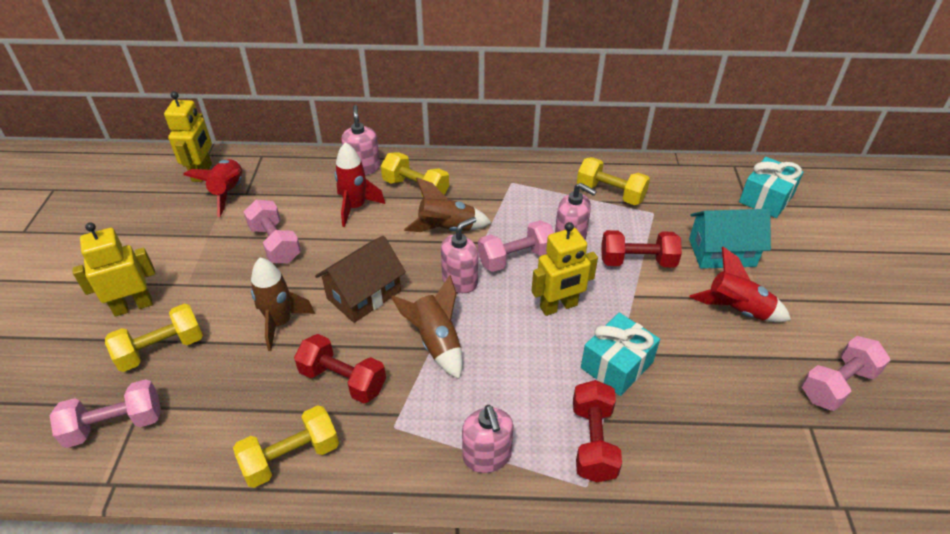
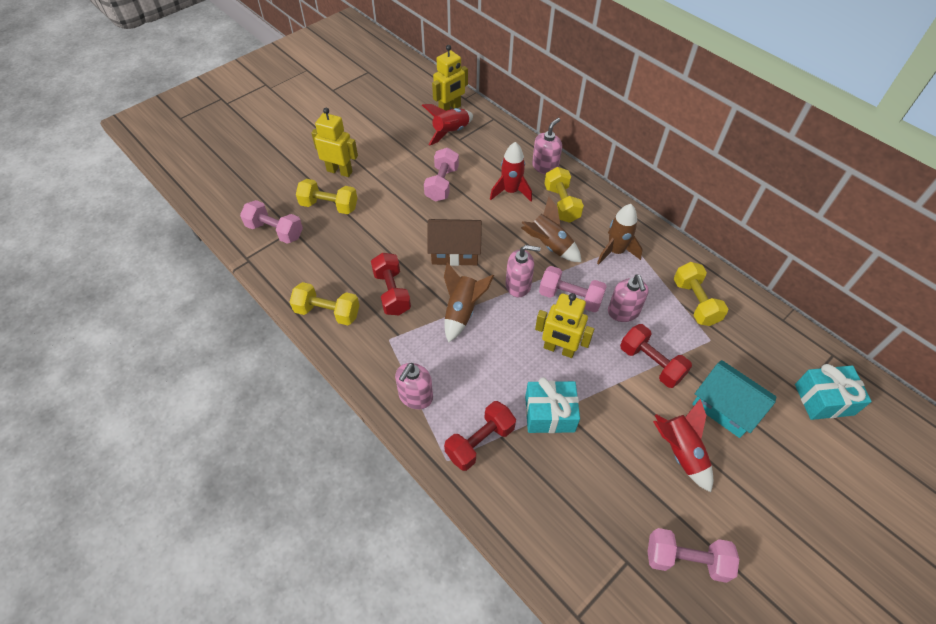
camera: 45 degrees right, 10 degrees up
brown rocket [251,257,315,351] -> brown rocket moved to [597,204,643,265]

